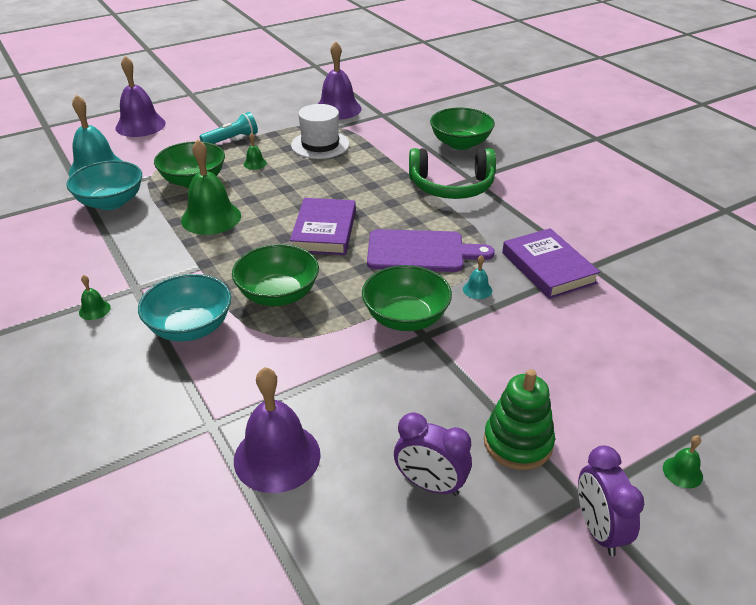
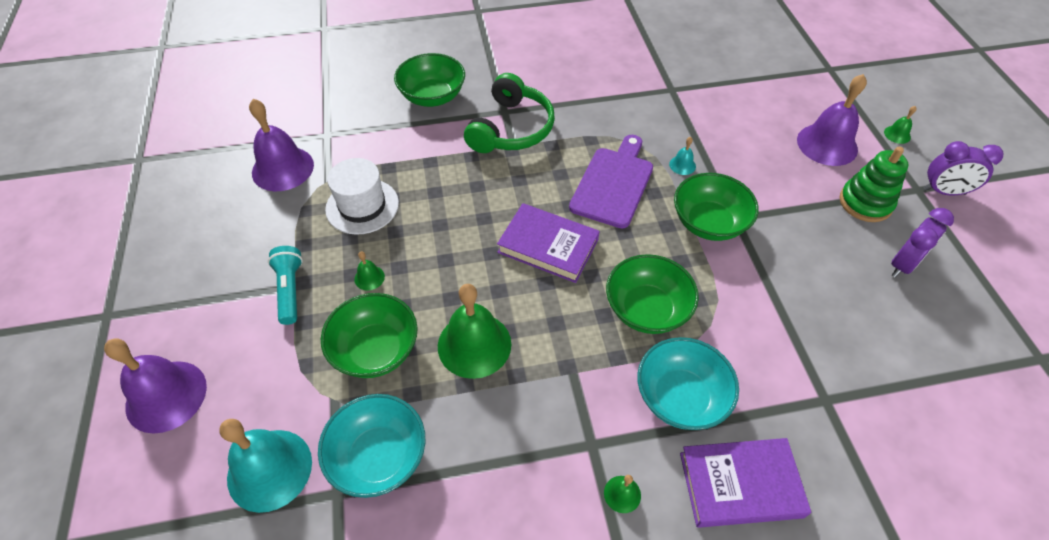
camera: 70 degrees left, 15 degrees up
purple bell [234,367,321,493] -> purple bell moved to [797,74,867,166]
purple book [502,228,600,299] -> purple book moved to [680,438,811,528]

